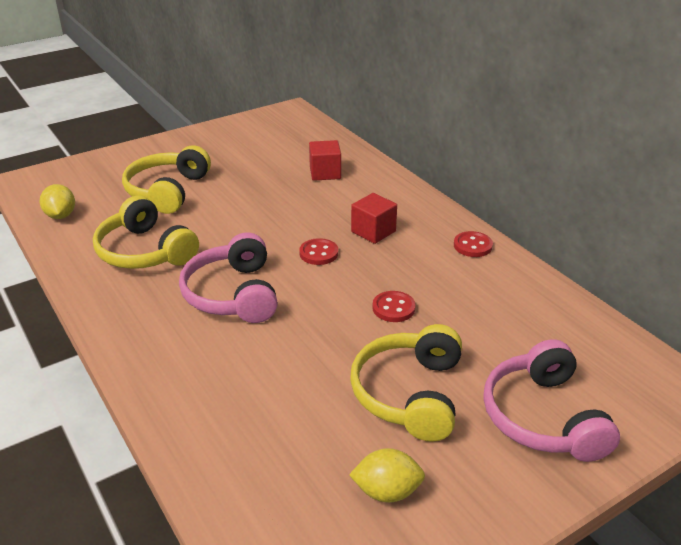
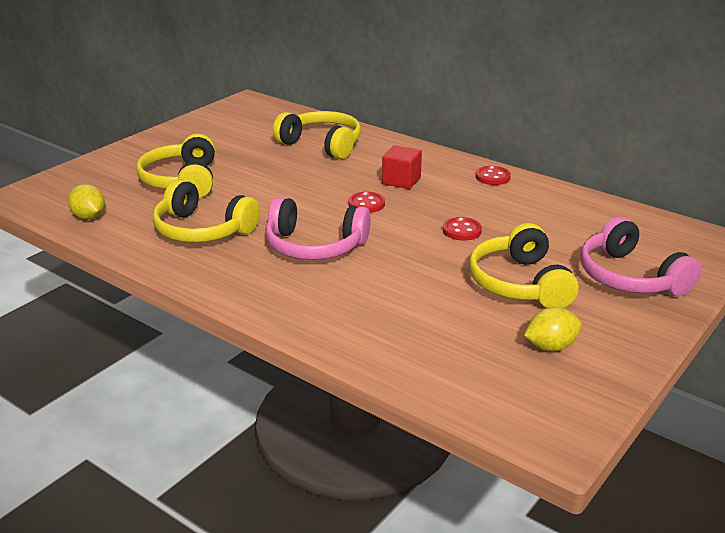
camera: 20 degrees left, 5 degrees down
pink headphones [179,233,278,323] -> pink headphones turned 45 degrees counterclockwise [265,197,371,260]
red cube [309,140,341,181] -> yellow headphones [273,111,361,159]

